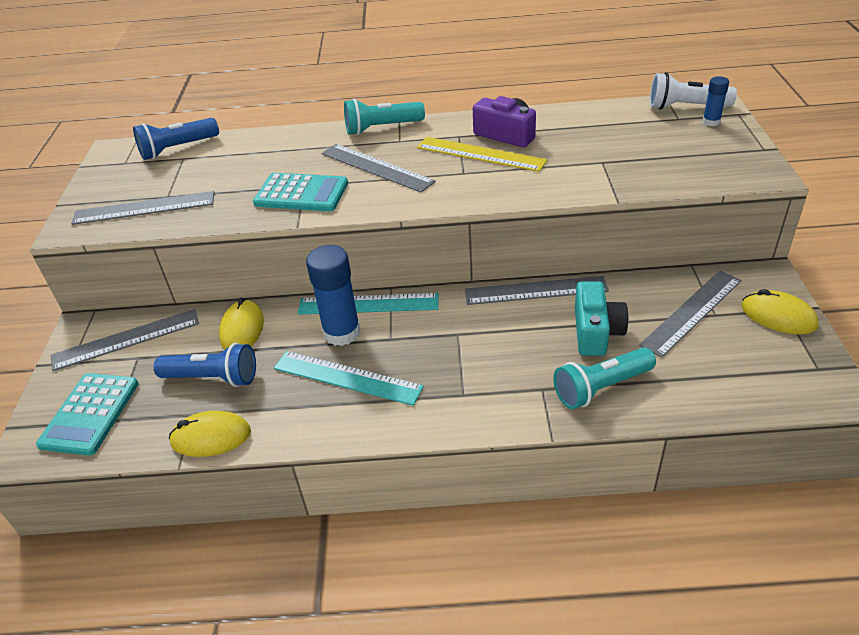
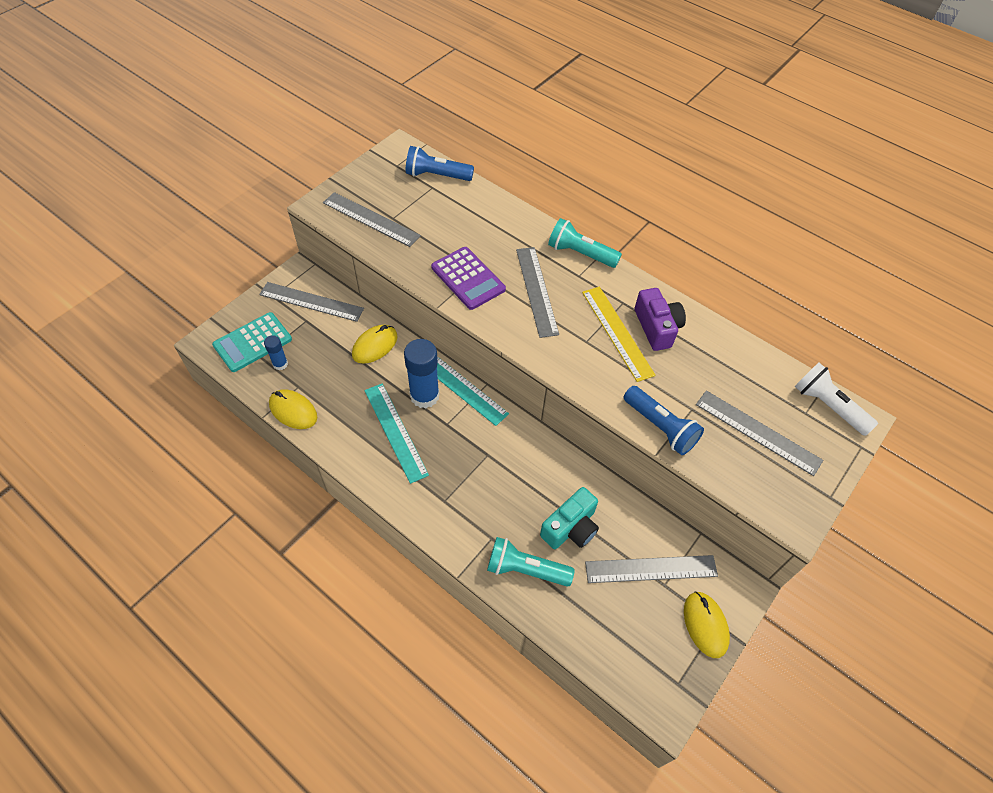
camera: 35 degrees right, 15 degrees up
blue flashlight [154,343,256,387] -> blue flashlight moved to [624,386,704,455]
turquoise calculator [253,173,348,211] -> purple calculator [431,247,506,310]
grey ruler [465,276,609,305] -> grey ruler moved to [696,390,823,476]
blue glue stick [703,76,729,126] -> blue glue stick moved to [264,335,288,370]

